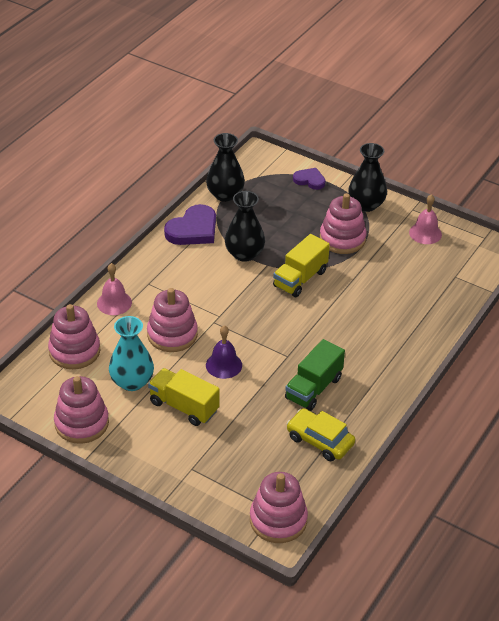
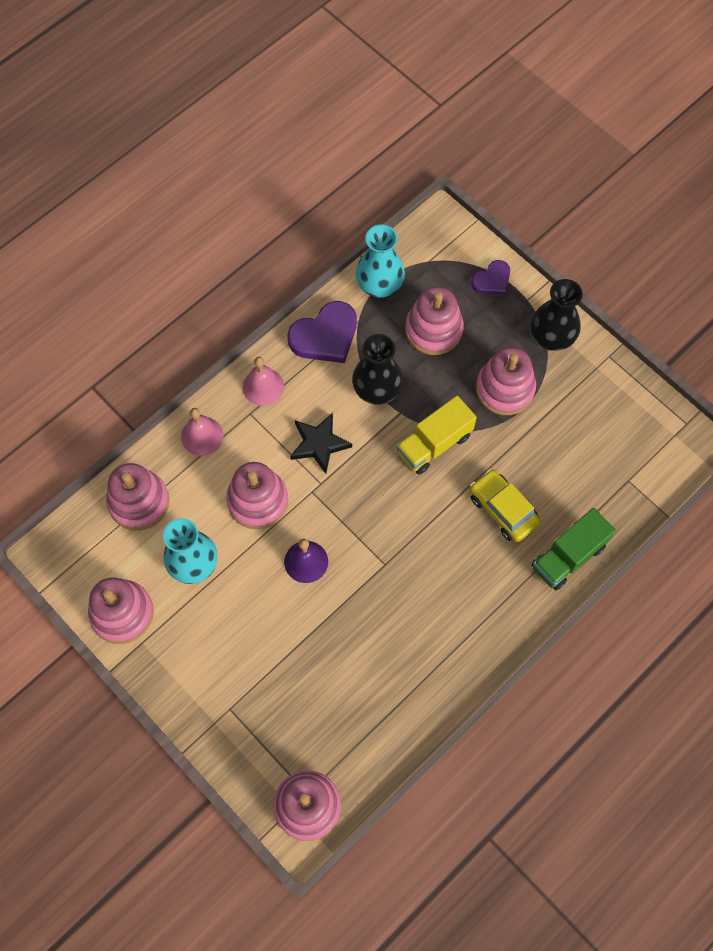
camera: 15 degrees right, 25 degrees up
yellow truck [148,368,220,426] -> none
black vase [206,133,245,202] -> turquoise vase [356,224,405,298]
green truck [285,339,345,411] -> green truck moved to [532,508,616,590]
yellow car [286,408,355,461] -> yellow car moved to [469,469,541,542]
purple heart [293,168,326,190] -> purple heart turned 105 degrees clockwise [471,260,510,295]
pink bell [409,194,442,244] -> pink bell moved to [243,357,284,406]
none -> black star [290,413,352,474]
none -> pink stacking toy [405,287,464,355]

